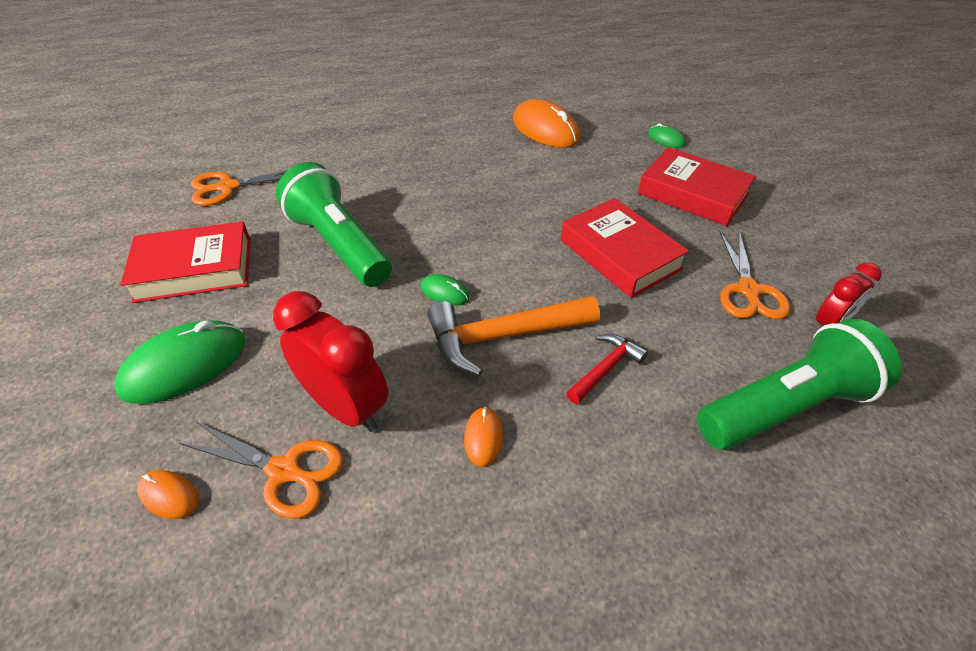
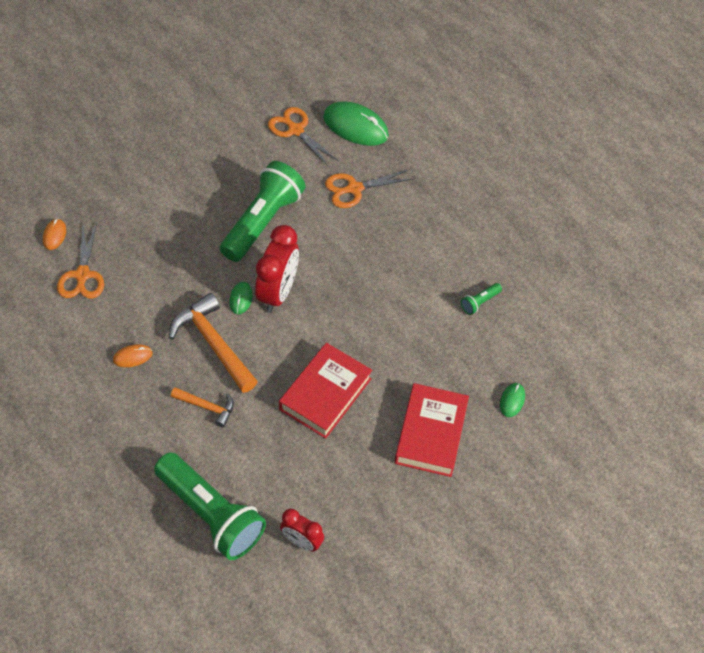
camera: 65 degrees right, 10 degrees up
green mouse [115,320,246,404] -> green mouse moved to [323,102,389,146]
red book [121,222,251,303] -> none
red clock [273,291,388,432] -> red clock moved to [255,225,299,313]
orange mouse [513,99,580,148] -> green flashlight [461,283,502,315]
red hammer [566,334,648,404] -> orange hammer [171,387,234,427]
orange scissors [719,231,790,319] -> orange scissors moved to [325,169,413,208]

